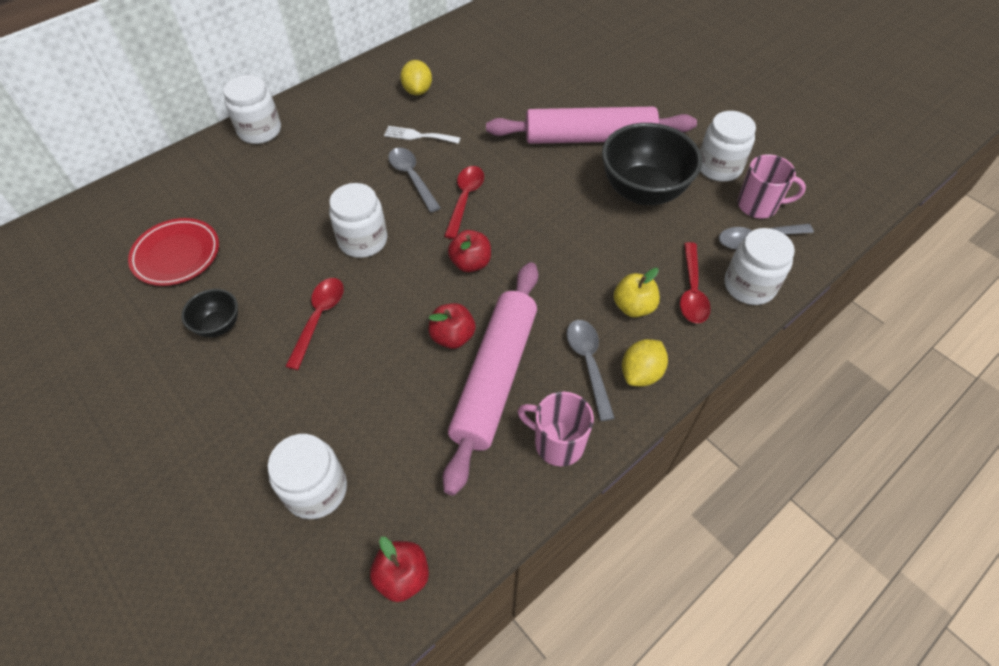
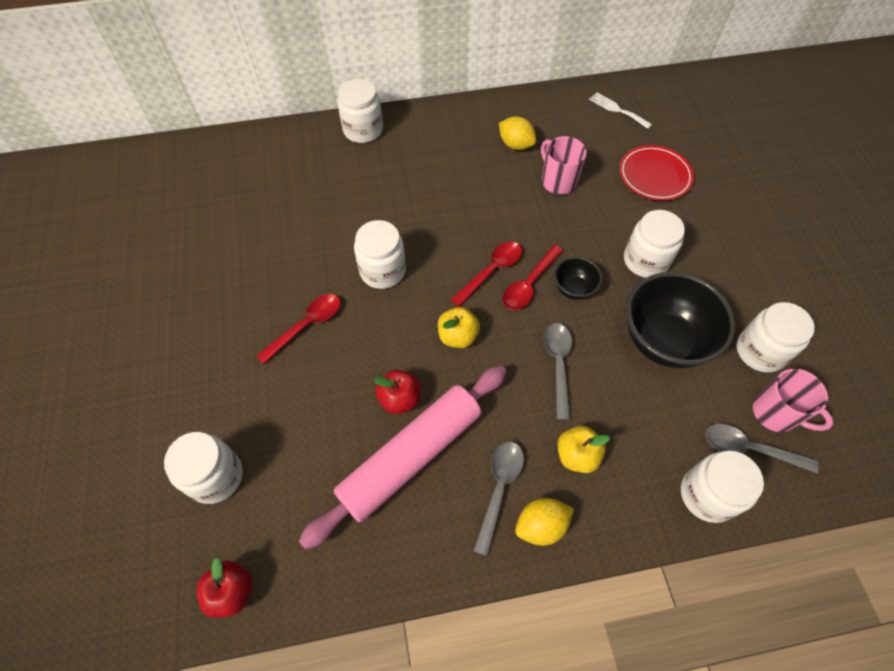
camera: 30 degrees right, 5 degrees up
red plate [128,218,219,286] -> red plate moved to [619,145,694,201]
black bowl [181,289,238,337] -> black bowl moved to [554,257,602,300]
white fork [384,126,460,144] -> white fork moved to [589,92,652,129]
grey spoon [388,148,441,212] -> grey spoon moved to [544,323,572,420]
yellow lemon [400,60,432,95] -> yellow lemon turned 75 degrees counterclockwise [499,116,536,150]
red apple [448,230,491,272] -> yellow apple [438,307,480,348]
pink rolling pin [486,107,697,144] -> white jar [624,210,685,278]
pink mug [518,391,594,467] -> pink mug moved to [541,136,587,194]
red spoon [680,242,711,323] -> red spoon moved to [503,245,563,310]

